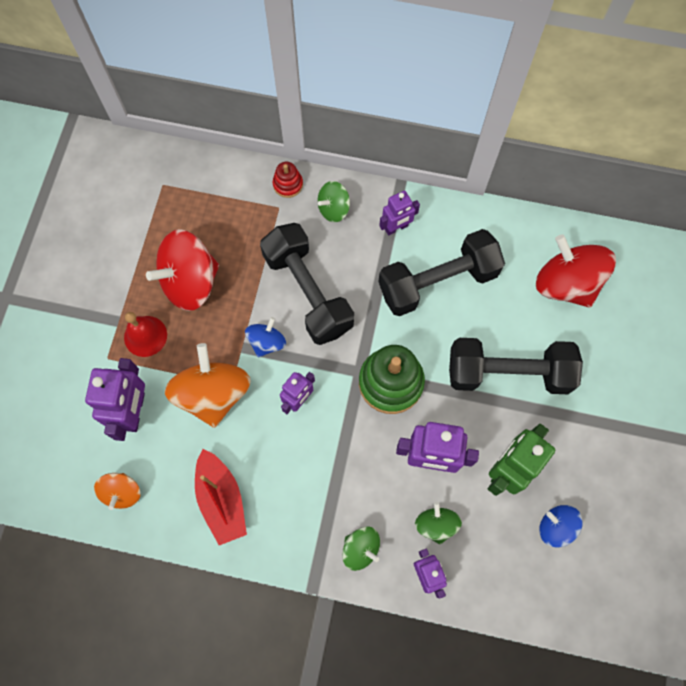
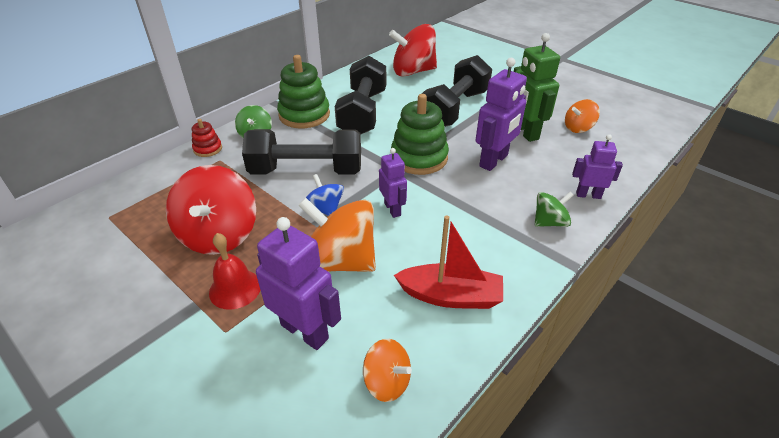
camera: 60 degrees left, 30 degrees down
purple robot [379,191,420,236] -> green stacking toy [277,55,330,128]
green spinning top [415,502,462,545] -> none
blue spinning top [539,505,583,548] -> orange spinning top [565,99,600,133]

